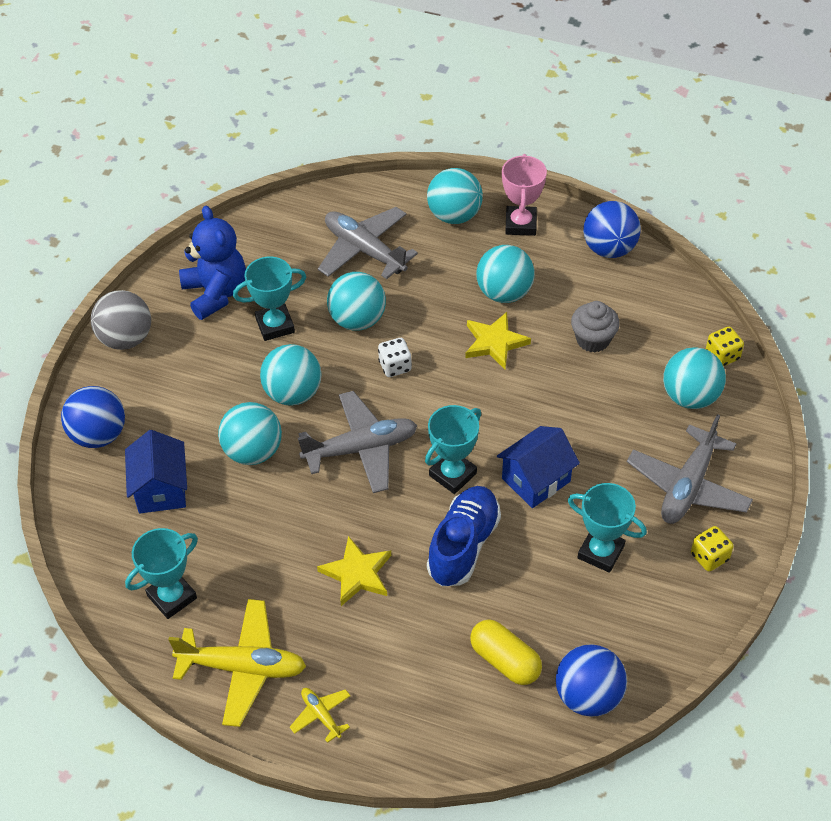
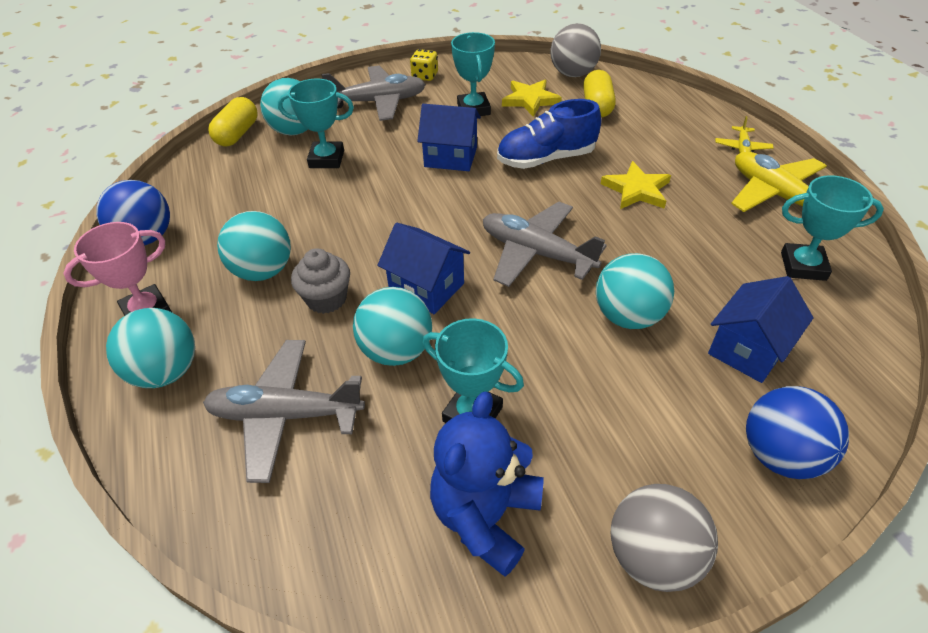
camera: 130 degrees left, 5 degrees down
turquoise ball [260,344,322,406] -> none
grey plane [318,207,418,279] -> grey plane turned 90 degrees clockwise [203,340,365,483]
white dice [378,338,412,377] -> blue house [377,223,470,314]
turquoise trophy [425,405,481,494] -> turquoise trophy moved to [278,78,354,168]
yellow star [465,312,531,369] -> yellow star moved to [502,80,562,117]
blue ball [556,644,627,717] -> grey ball [551,23,601,77]
grey cupcake [571,301,620,353] -> grey cupcake moved to [291,248,350,314]
yellow dice [706,327,744,366] -> yellow capsule [208,97,257,146]

